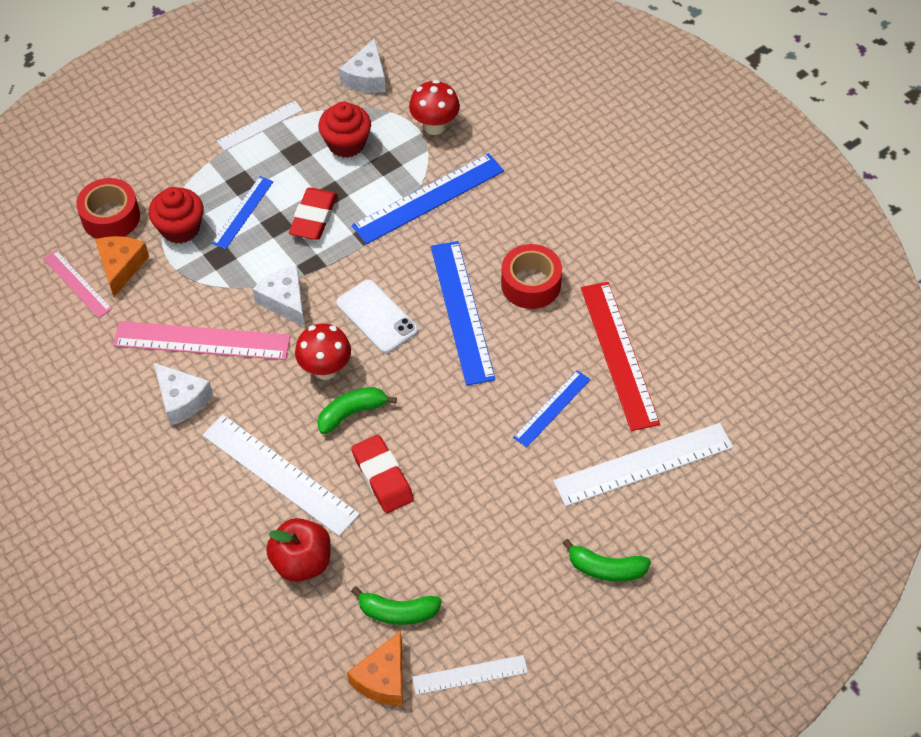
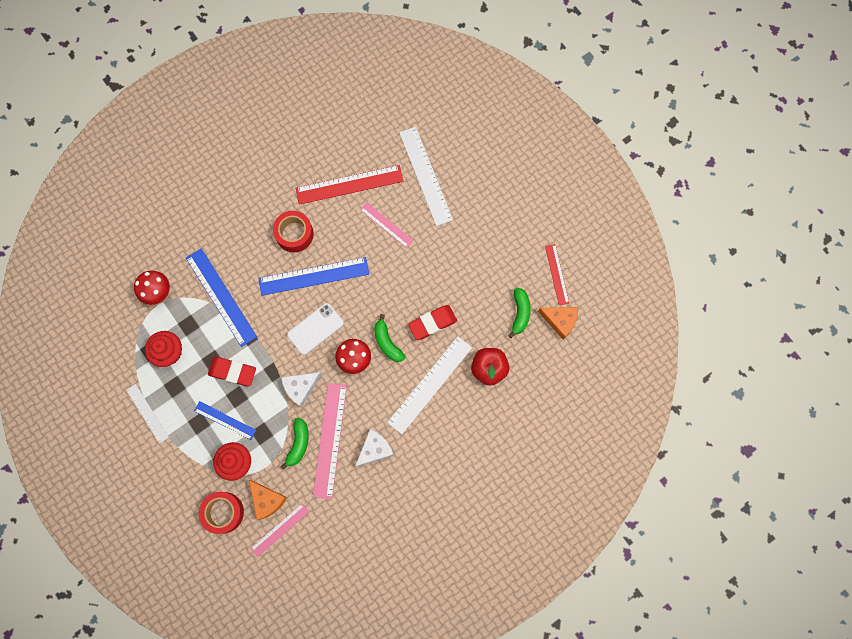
camera: 90 degrees left, 20 degrees up
orange cheese [95,236,149,297] -> orange cheese turned 135 degrees counterclockwise [249,480,287,520]
white cheese [339,38,386,93] -> none
white ruler [412,655,528,695] -> red ruler [545,244,569,305]
blue ruler [513,370,591,448] -> pink ruler [360,202,414,248]
green banana [562,539,651,582] -> green banana moved to [280,417,309,470]

